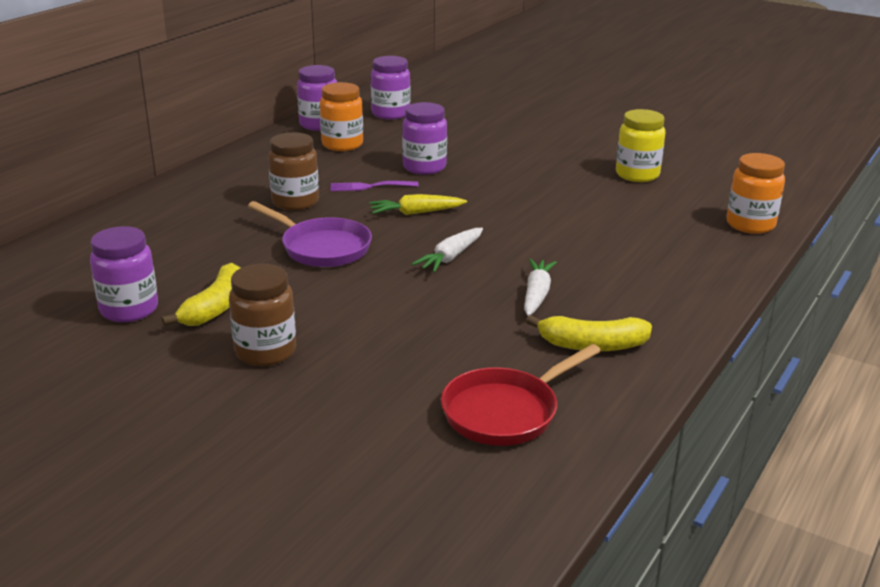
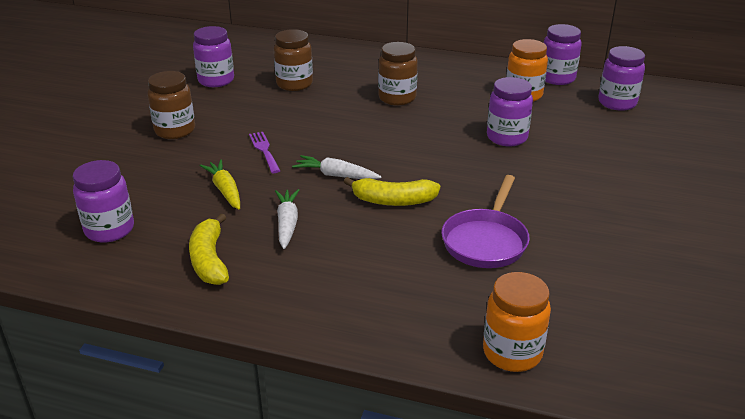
camera: 75 degrees right, 5 degrees up
yellow banana [162,263,240,326] -> yellow banana moved to [344,177,440,206]
purple pan [248,201,372,267] -> purple pan moved to [441,175,530,268]
purple fork [331,181,419,191] -> purple fork moved to [249,132,280,173]
yellow carrot [369,194,467,215] -> yellow carrot moved to [200,160,240,210]
red pan [441,344,601,446] -> purple jar [73,160,134,243]
white carrot [524,258,557,316] -> white carrot turned 90 degrees counterclockwise [275,189,299,249]
yellow jar [616,109,666,182] -> none
none -> brown jar [274,29,313,91]

